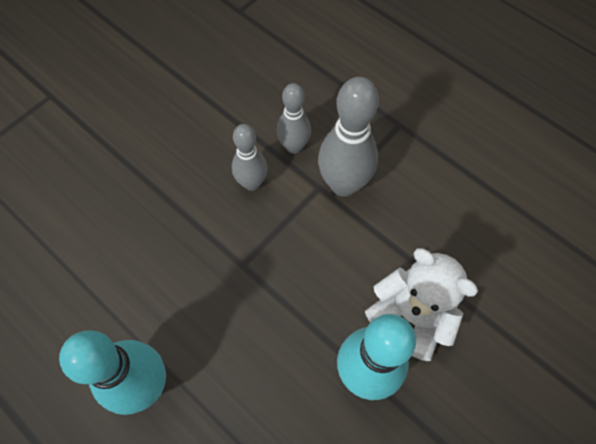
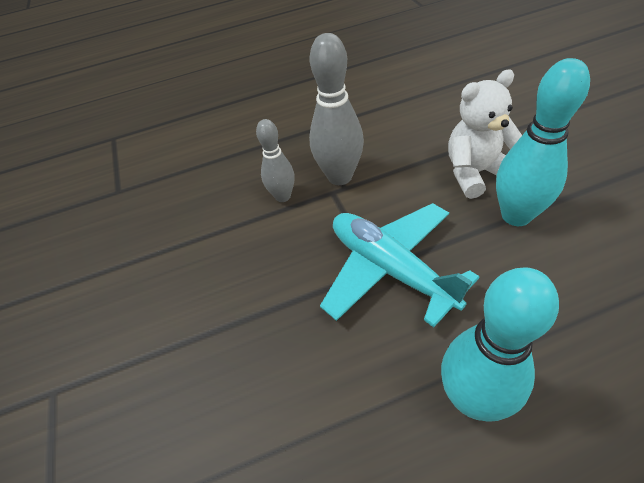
camera: 55 degrees left, 15 degrees down
grey bowling pin [232,124,268,191] -> none
none -> turquoise plane [320,203,479,327]

